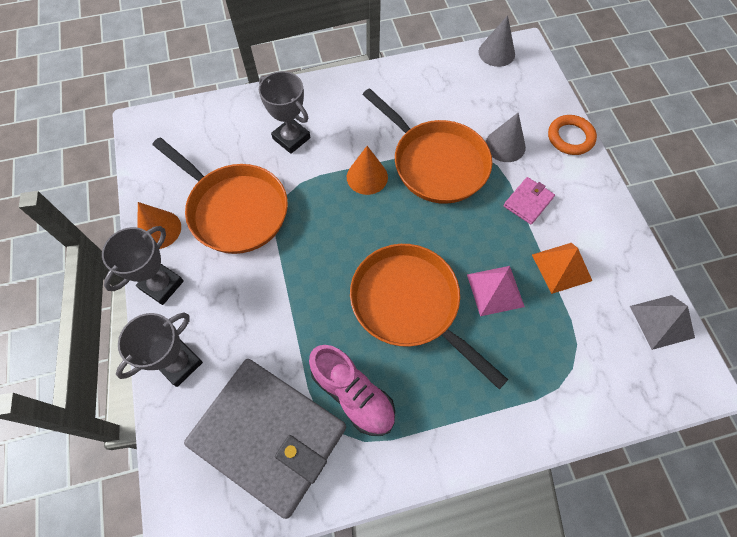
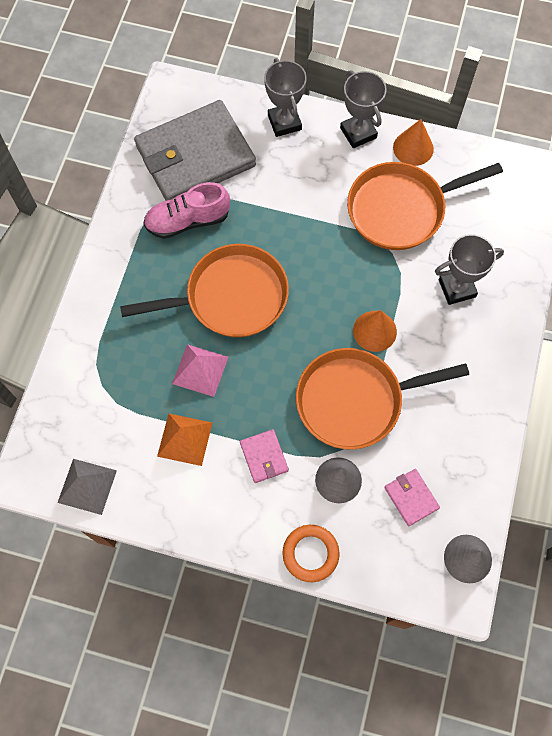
camera: 120 degrees right, 5 degrees up
none -> pink wallet [384,469,440,526]

